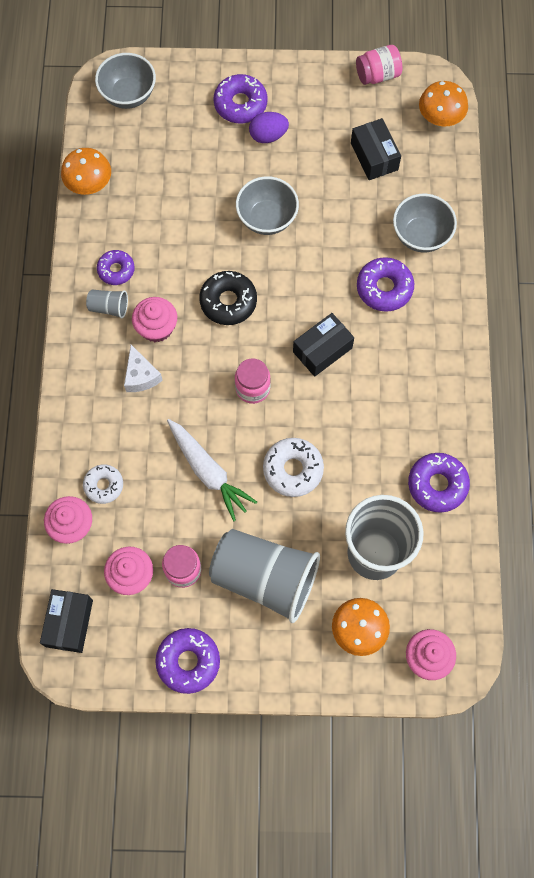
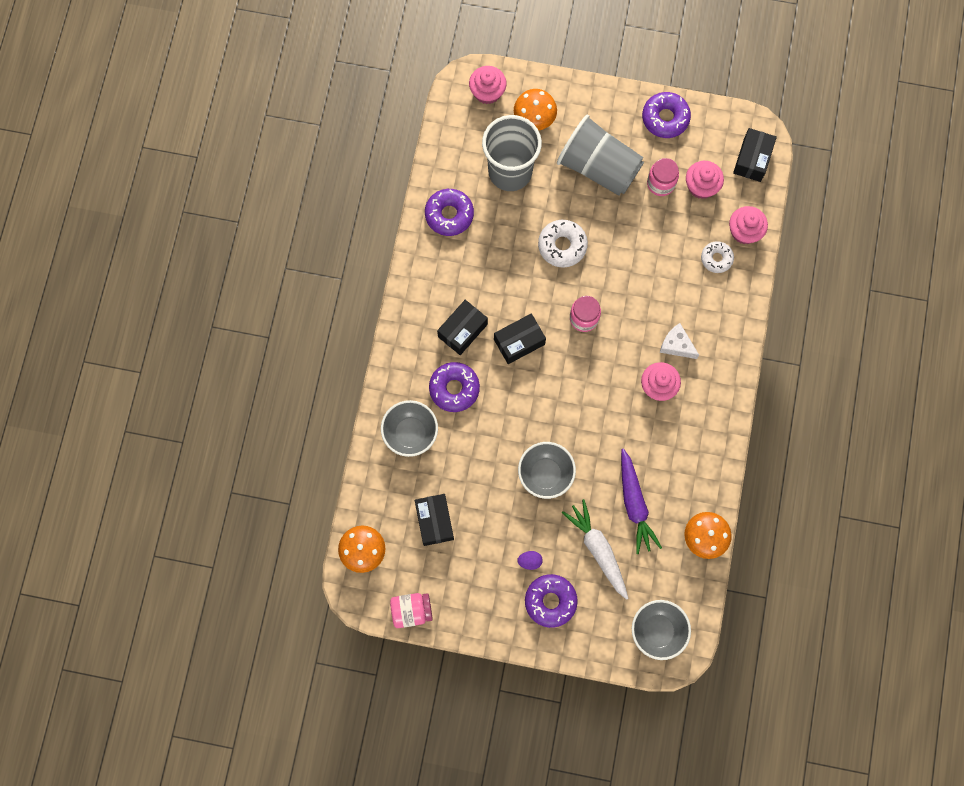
camera: 170 degrees left, 5 degrees up
grey cup [86,289,128,318] -> none
purple donut [97,250,135,285] -> none
white cheese [124,345,163,392] -> white cheese turned 45 degrees counterclockwise [660,323,699,359]
white carrot [167,419,257,522] -> white carrot moved to [562,499,629,600]
black donut [199,271,257,325] -> none
purple egg [249,112,289,143] -> purple egg [517,551,542,570], size x0.66
none -> black box [437,300,488,355]
none -> purple carrot [621,448,662,554]

